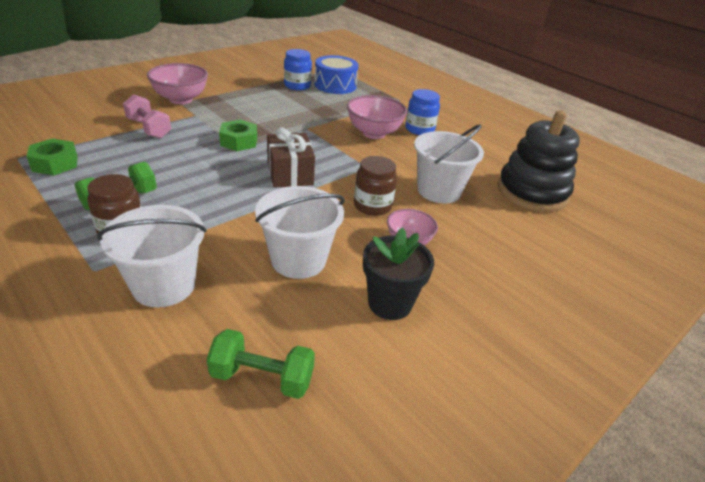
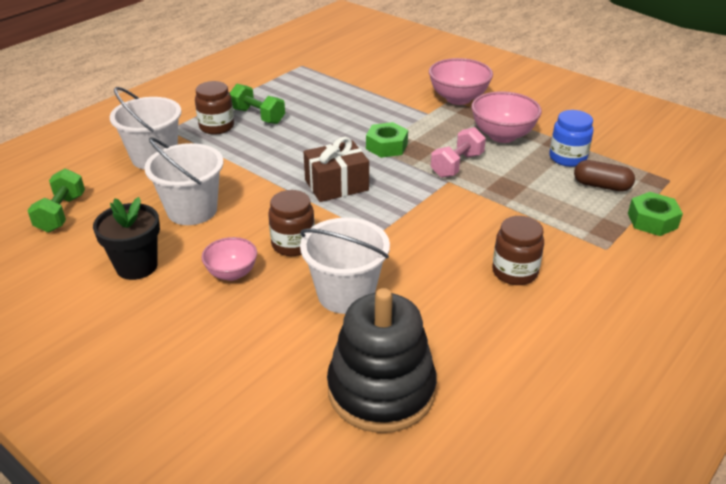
camera: 85 degrees right, 0 degrees up
green nut [26,138,78,176] -> green nut moved to [628,192,683,236]
pink dumbbell [123,94,171,139] -> pink dumbbell moved to [431,127,486,178]
blue drum [315,55,359,94] -> brown capsule [574,160,635,192]
pink bowl [347,95,407,139] -> pink bowl moved to [471,91,542,143]
blue jar [405,89,440,135] -> brown jar [492,216,544,285]

